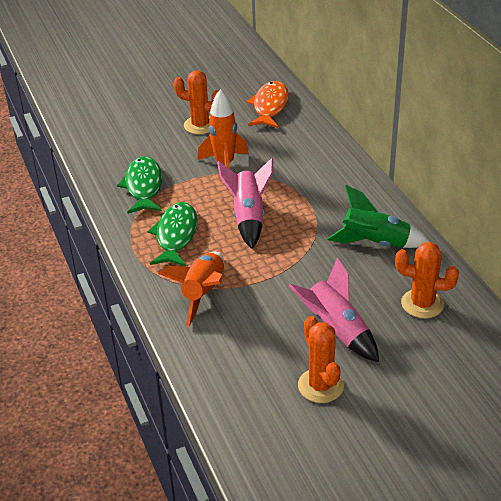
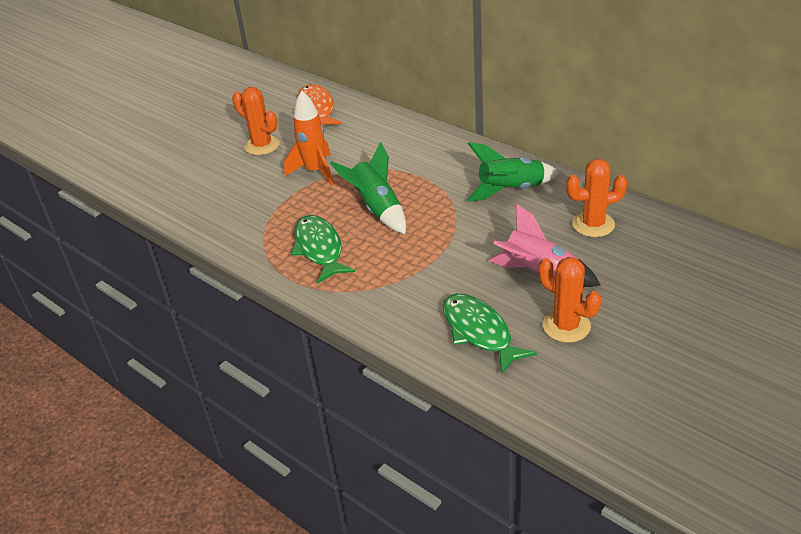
camera: 25 degrees left, 0 degrees up
green fish [117,156,162,214] -> green fish moved to [443,293,537,374]
orange rocket [159,252,224,327] -> none
orange cactus [173,70,218,134] -> orange cactus turned 45 degrees clockwise [232,87,280,155]
pink rocket [217,158,273,249] -> green rocket [330,142,406,234]

